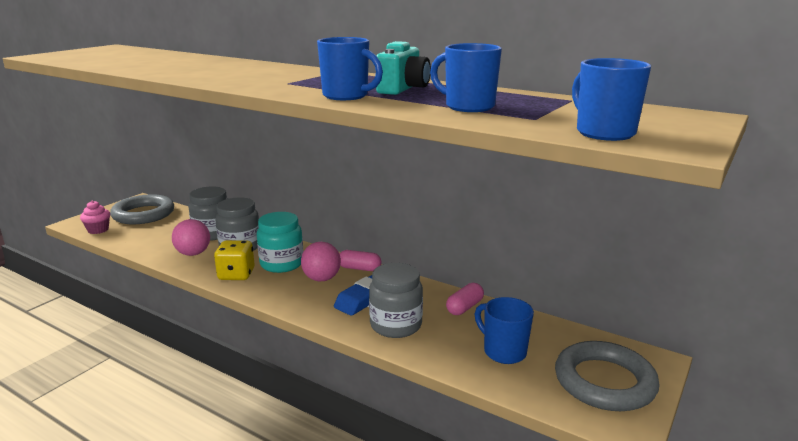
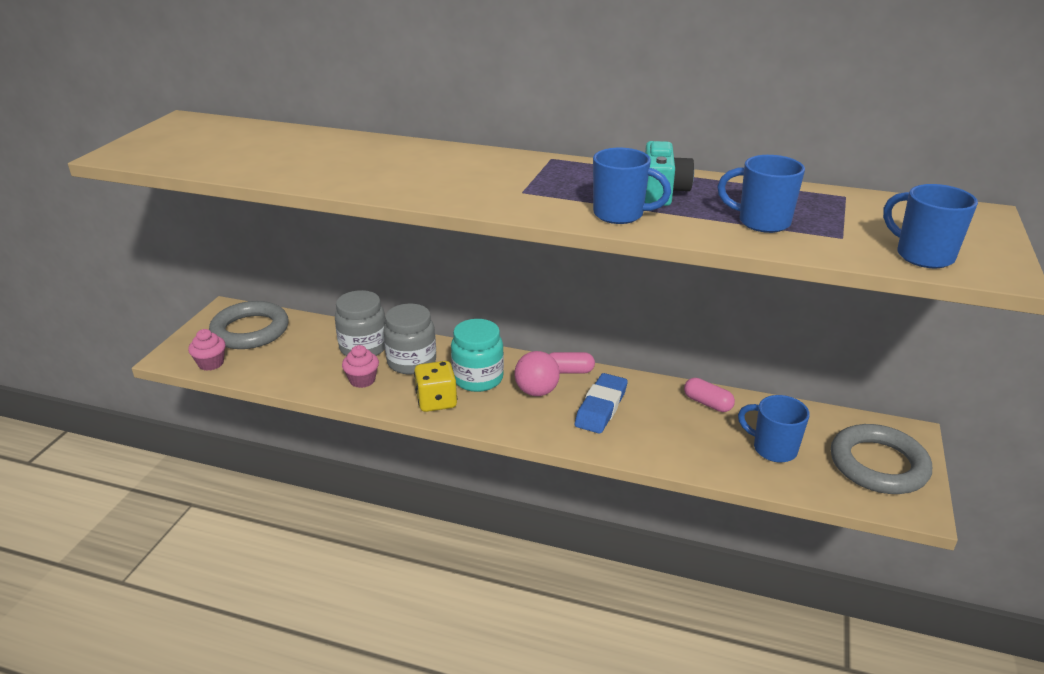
camera: 15 degrees left, 10 degrees up
pink ball [172,219,210,256] -> pink cupcake [342,345,379,388]
grey jar [369,263,423,338] -> none
pink capsule [446,283,484,315] -> pink capsule turned 75 degrees counterclockwise [684,378,735,412]

